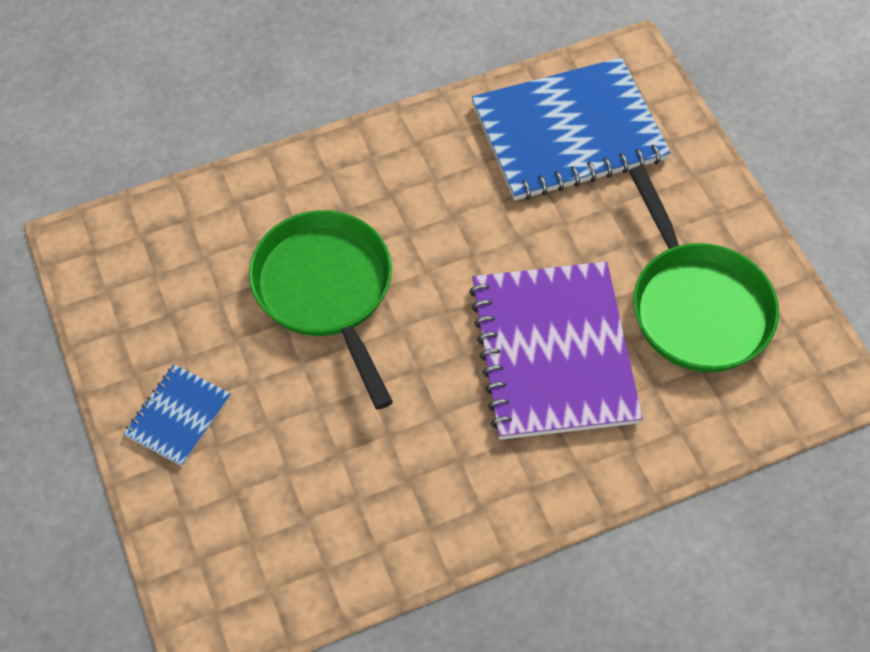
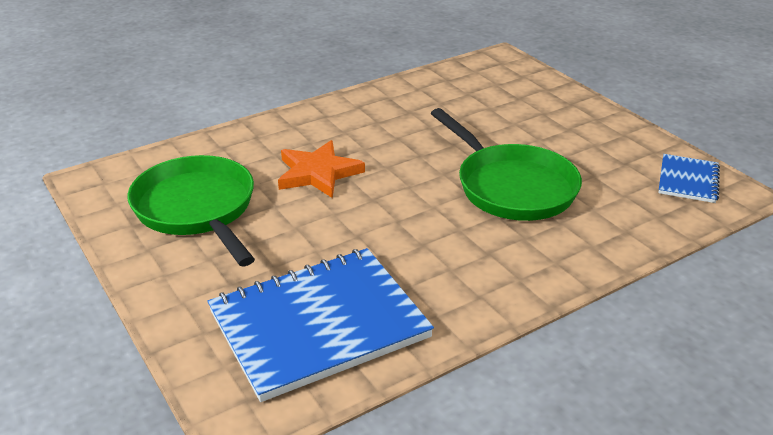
camera: 170 degrees right, 25 degrees down
blue notebook [123,364,231,466] -> blue notebook moved to [658,154,720,203]
purple notebook [469,262,643,440] -> orange star [278,140,365,198]

